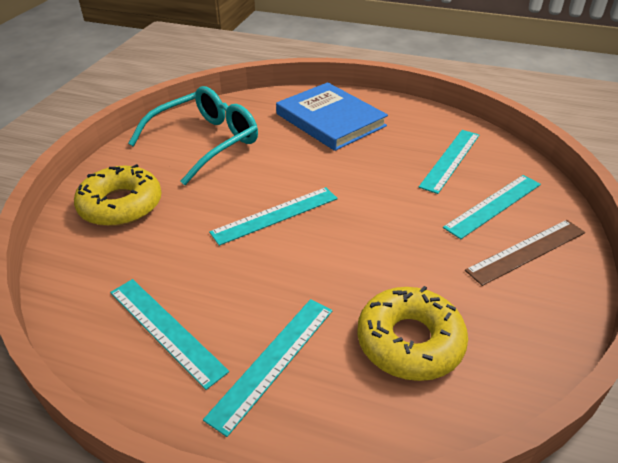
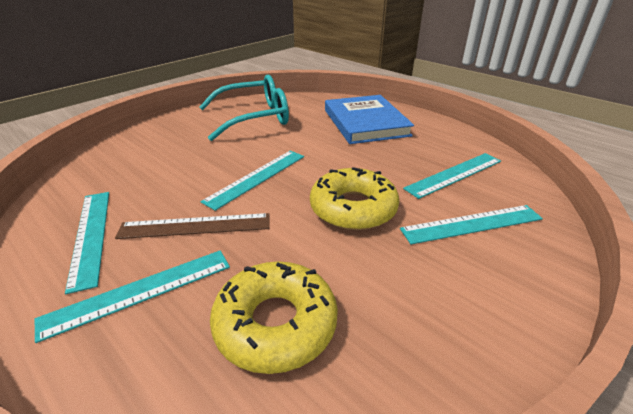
camera: 25 degrees right, 5 degrees down
yellow donut [74,164,162,227] -> yellow donut moved to [310,167,399,230]
turquoise ruler [209,187,338,246] -> turquoise ruler turned 45 degrees counterclockwise [201,151,304,211]
brown ruler [465,220,585,286] -> brown ruler moved to [115,213,270,239]

